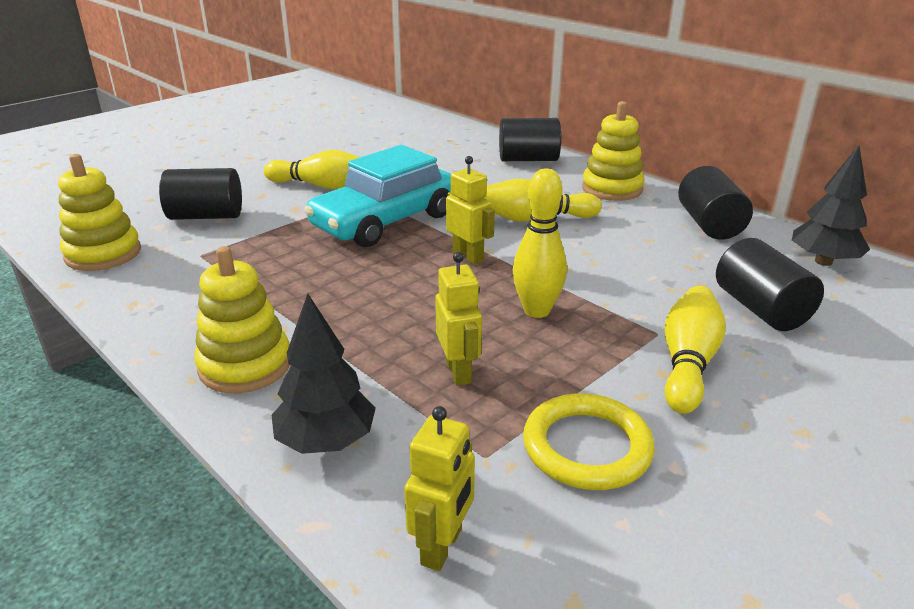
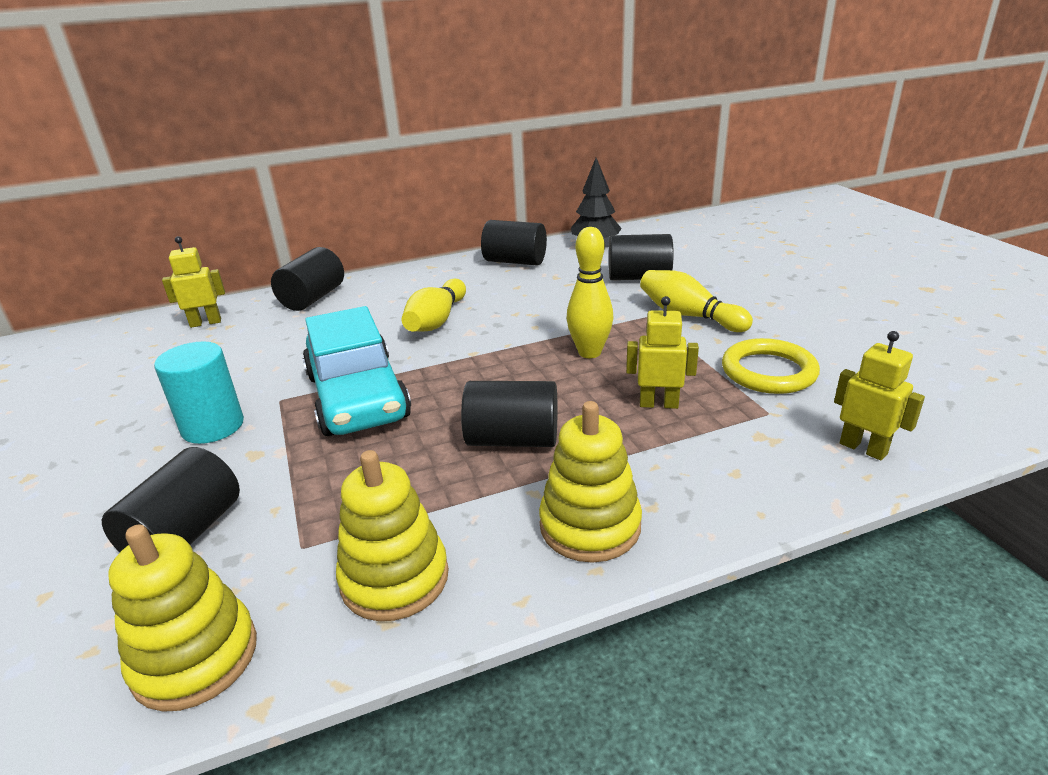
camera: 65 degrees left, 0 degrees up
yellow bowling pin [264,150,360,189] -> turquoise cylinder [154,341,244,444]
black tree [272,293,376,454] -> none
yellow robot [446,156,495,265] -> yellow robot moved to [162,236,225,328]
yellow stacking toy [582,101,645,201] -> yellow stacking toy moved to [336,450,449,621]
none -> black cylinder [461,381,557,447]

